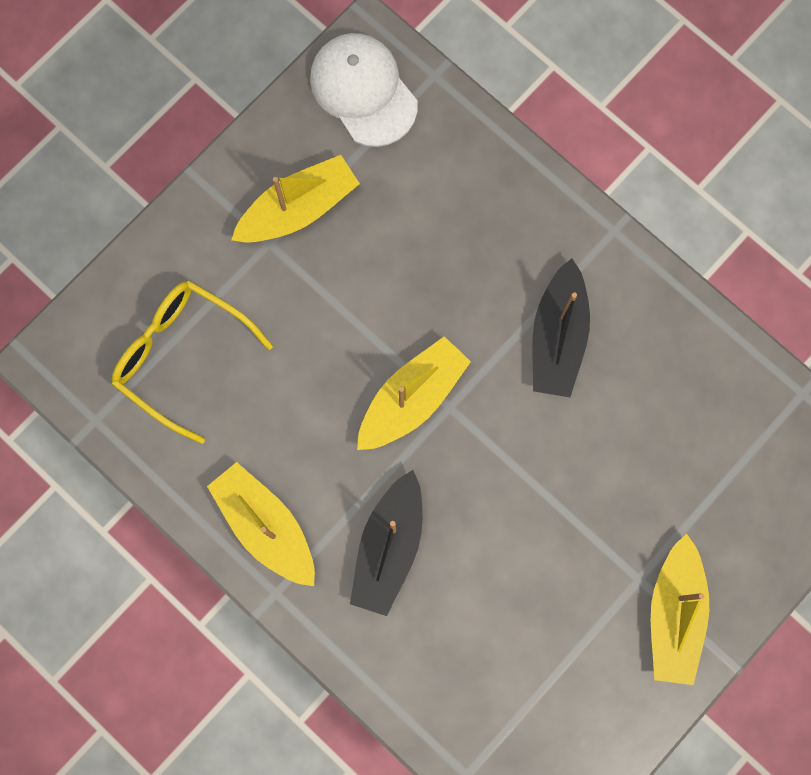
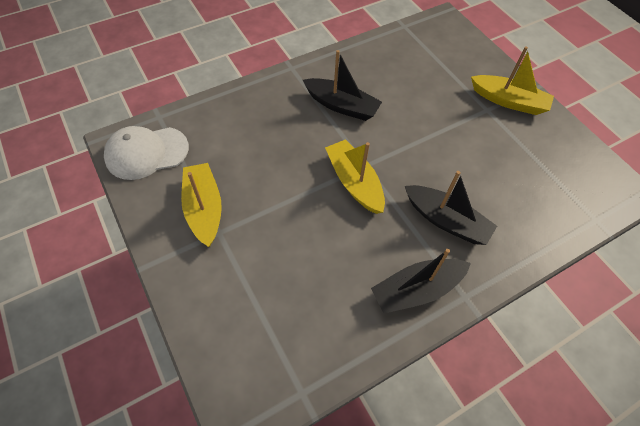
camera: 75 degrees left, 20 degrees down
yellow glasses [112,280,273,444] -> none
yellow boat [207,462,315,586] -> black boat [371,249,471,314]

